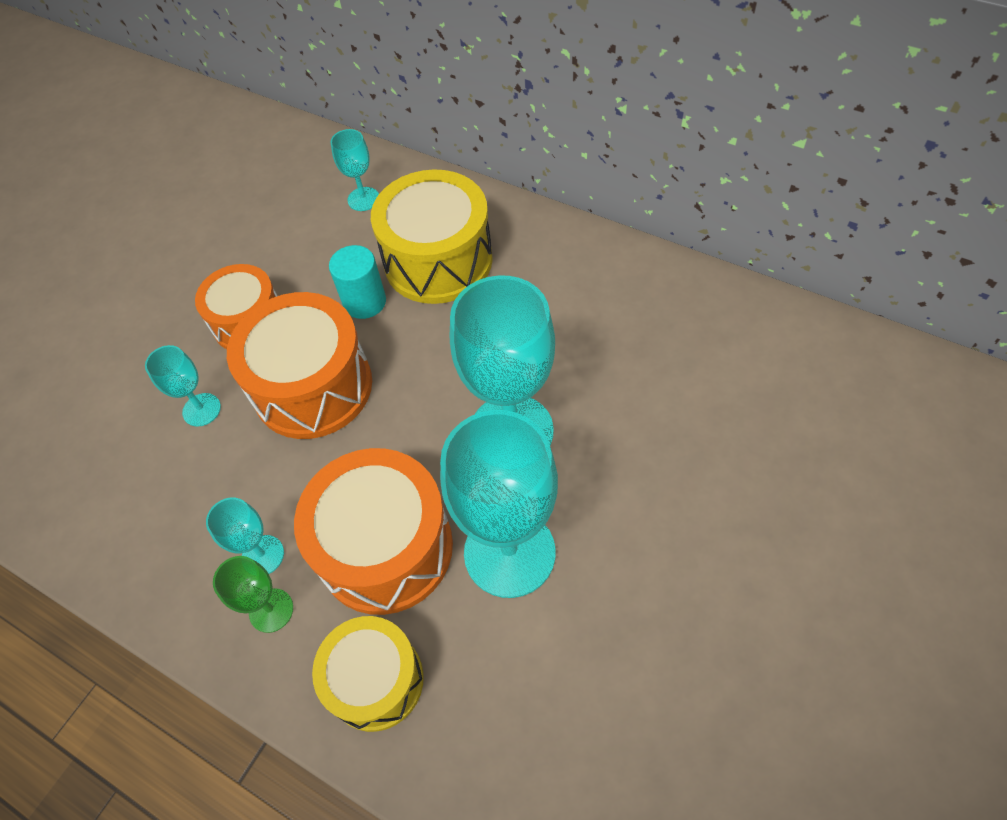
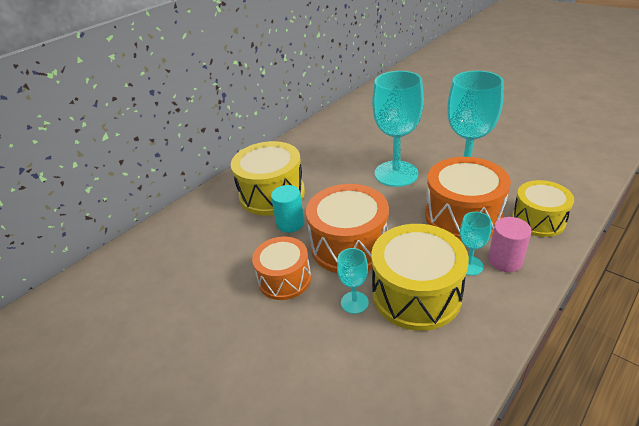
camera: 80 degrees left, 20 degrees down
green goblet [213,556,293,633] -> pink cylinder [488,217,532,272]
turquoise goblet [330,129,379,211] -> none
none -> yellow drum [372,224,469,331]

